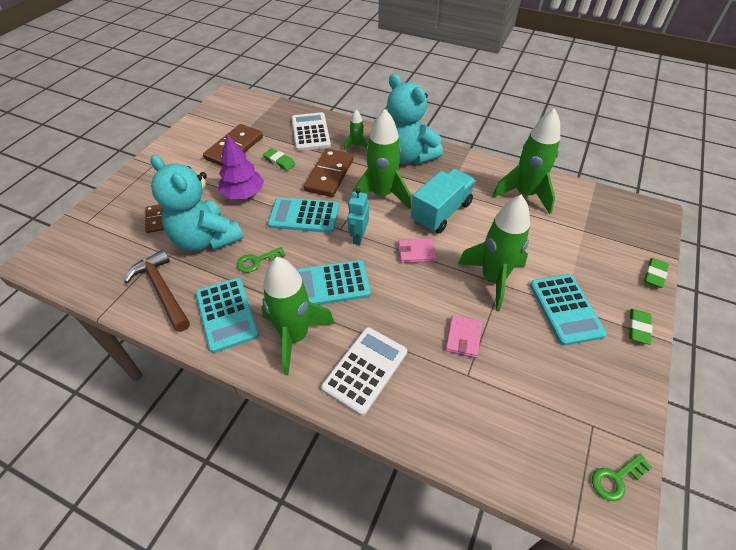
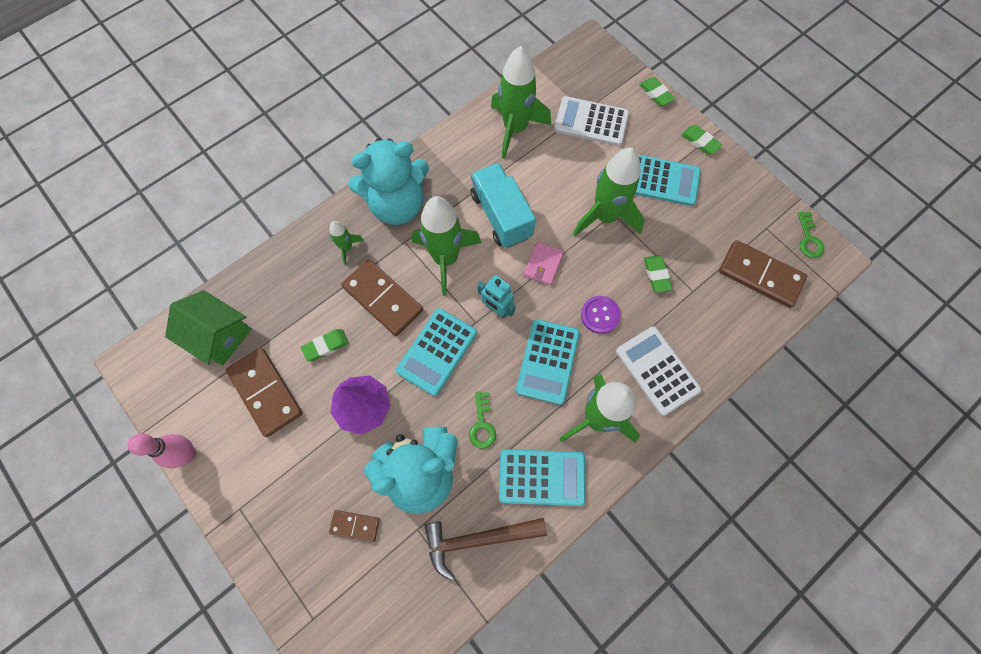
camera: 65 degrees left, 20 degrees up
white calculator [292,112,331,151] -> white calculator moved to [554,96,629,146]
pink wallet [446,315,482,358] -> green eraser [644,255,672,293]
none -> pink bowling pin [127,434,196,469]
none -> green house [165,290,251,366]
none -> purple button [581,296,621,334]
none -> brown domino [719,240,807,308]

